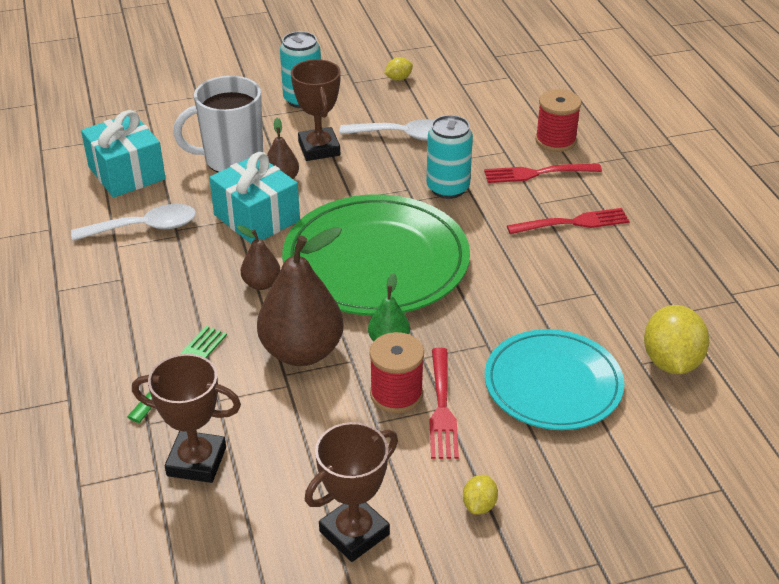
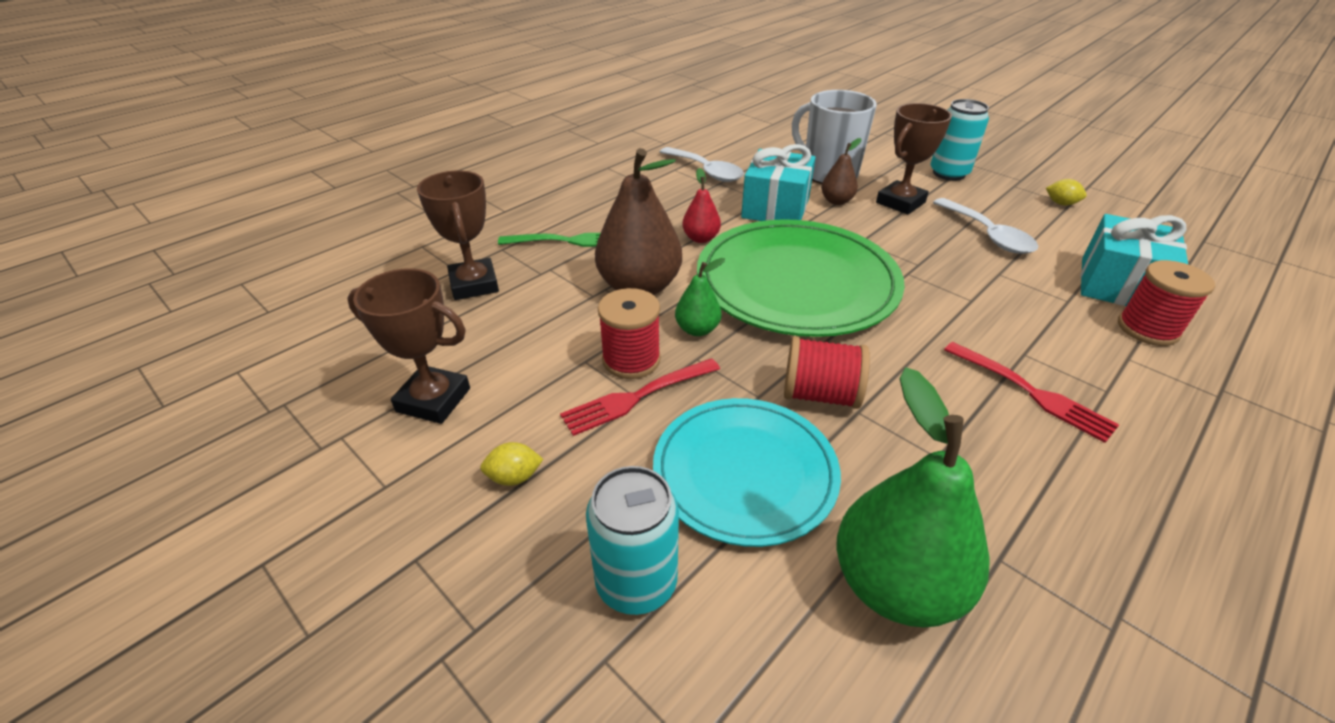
camera: 60 degrees right, 0 degrees up
turquoise gift [81,110,166,198] -> turquoise gift moved to [1080,214,1188,306]
brown pear [237,225,281,290] -> red pear [682,168,721,243]
turquoise can [426,115,473,199] -> turquoise can moved to [586,466,679,615]
red fork [484,164,602,183] -> none
yellow lemon [644,305,709,374] -> green pear [836,367,989,628]
none -> red spool [784,336,870,409]

